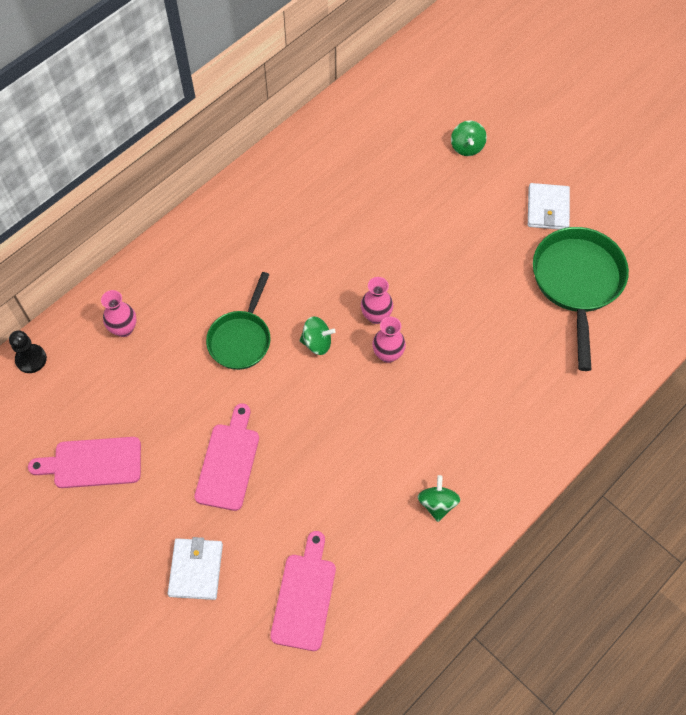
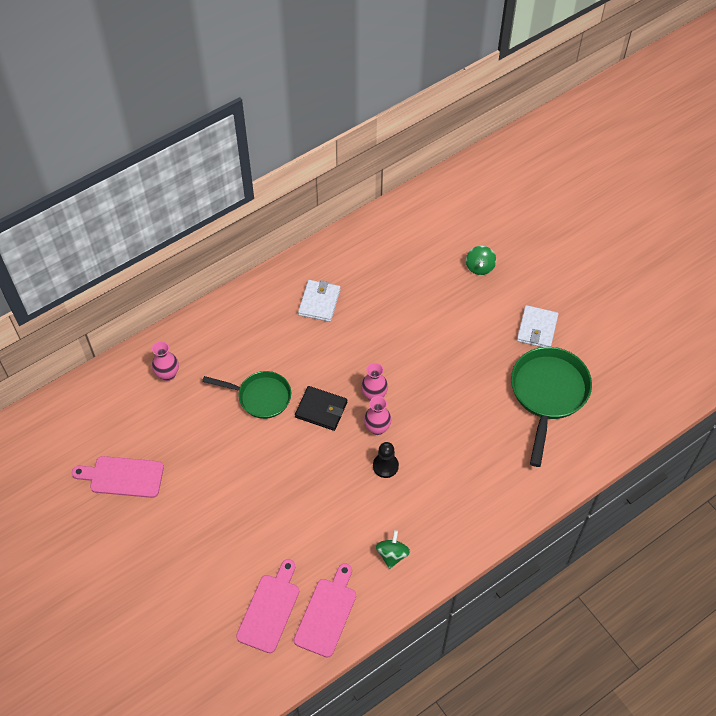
camera: 10 degrees right, 5 degrees down
black pawn [9,330,47,373] -> black pawn moved to [373,442,399,478]
white wallet [168,537,223,600] -> white wallet moved to [298,280,340,322]
pink cutting board [194,404,259,511] -> pink cutting board moved to [294,563,356,658]
green pan [206,272,271,370] -> green pan turned 105 degrees counterclockwise [202,371,291,419]
green spinning top [300,316,336,355] -> black wallet [295,386,347,431]

